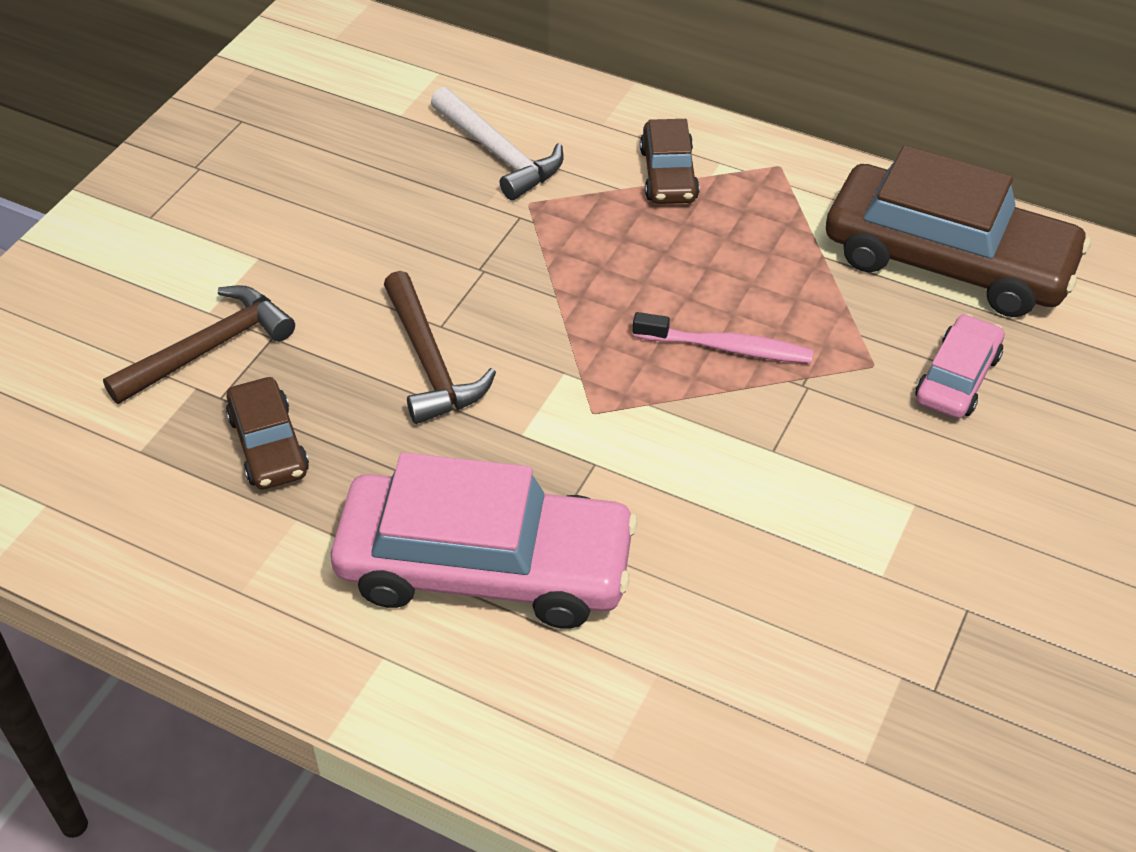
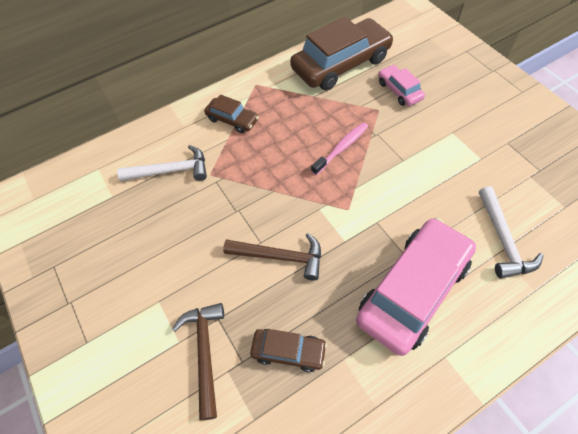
camera: 55 degrees left, 10 degrees up
none -> white hammer [479,186,544,279]

